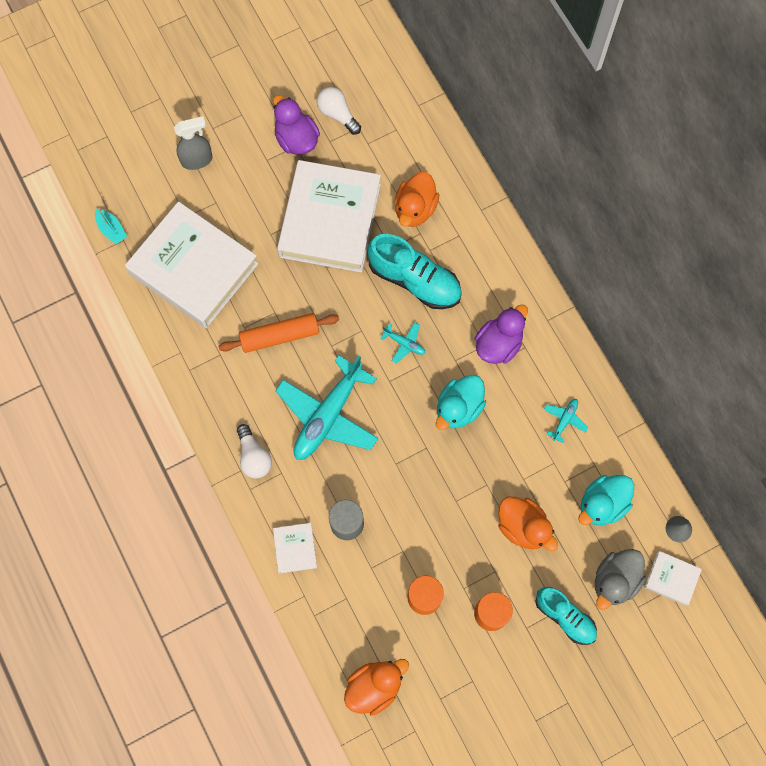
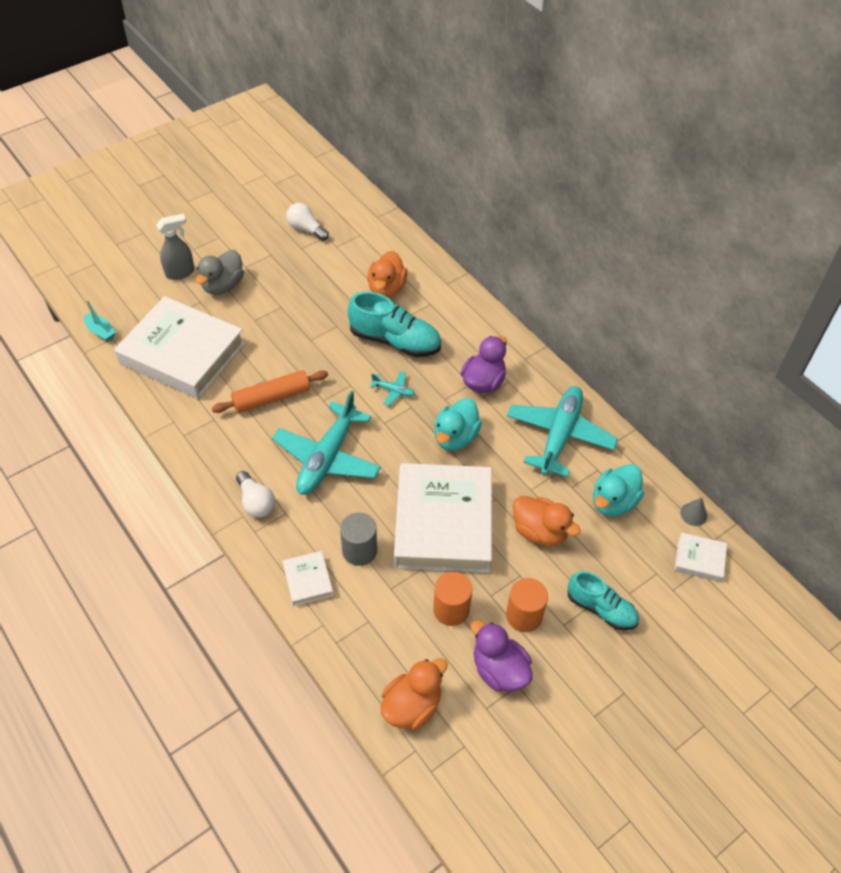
camera: 10 degrees left, 20 degrees down
purple duck [273,95,320,155] -> purple duck moved to [470,620,533,692]
white book [277,160,381,273] -> white book moved to [394,463,492,573]
turquoise plane [543,399,588,443] -> turquoise plane [507,386,618,477], size x2.37
grey duck [595,549,646,610] -> grey duck moved to [195,250,244,295]

